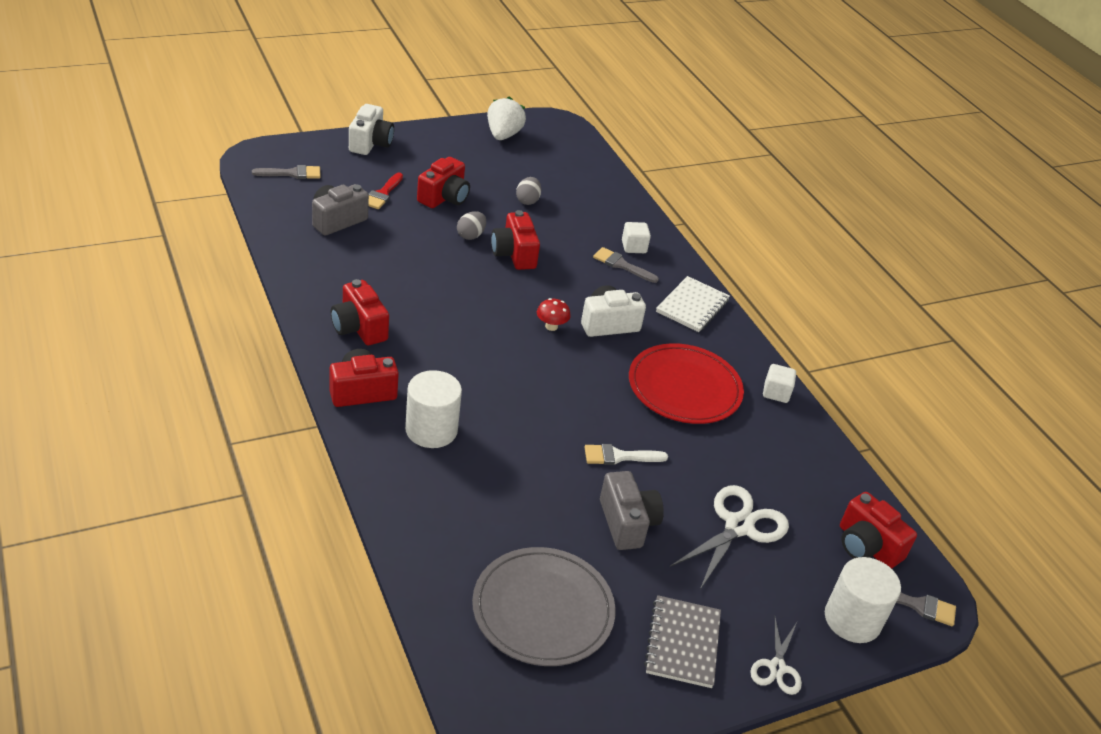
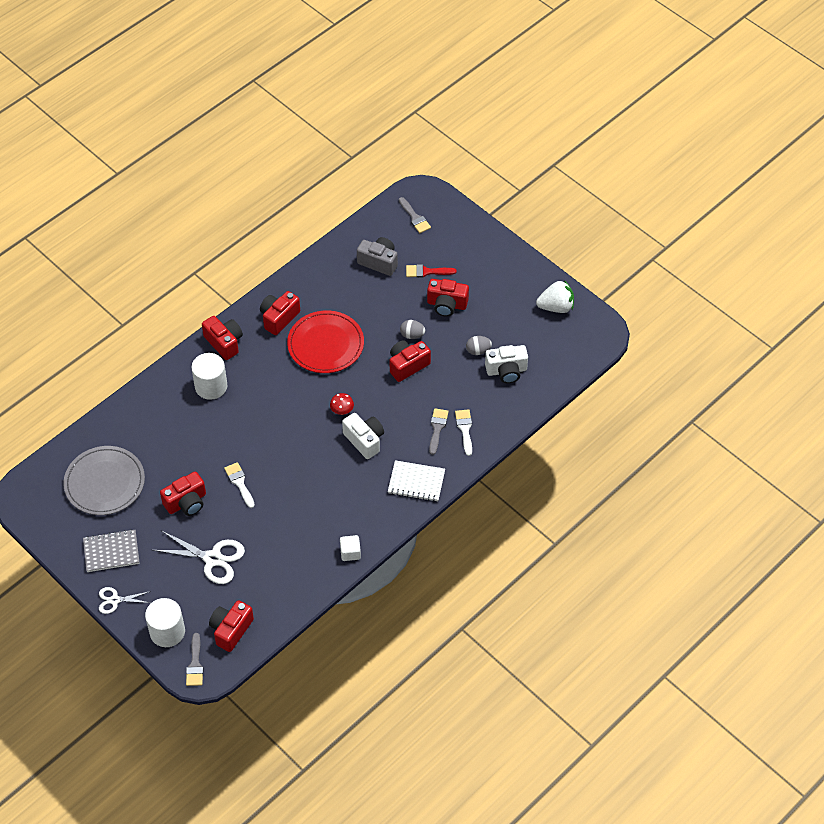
camera: 75 degrees right, 15 degrees up
white camera [349,104,394,155] -> white camera moved to [485,345,528,383]
grey camera [600,471,664,550] -> red camera [160,471,206,516]
white cube [622,222,651,253] -> white brush [455,409,472,456]
red plate [629,343,744,424] -> red plate moved to [287,310,364,373]

